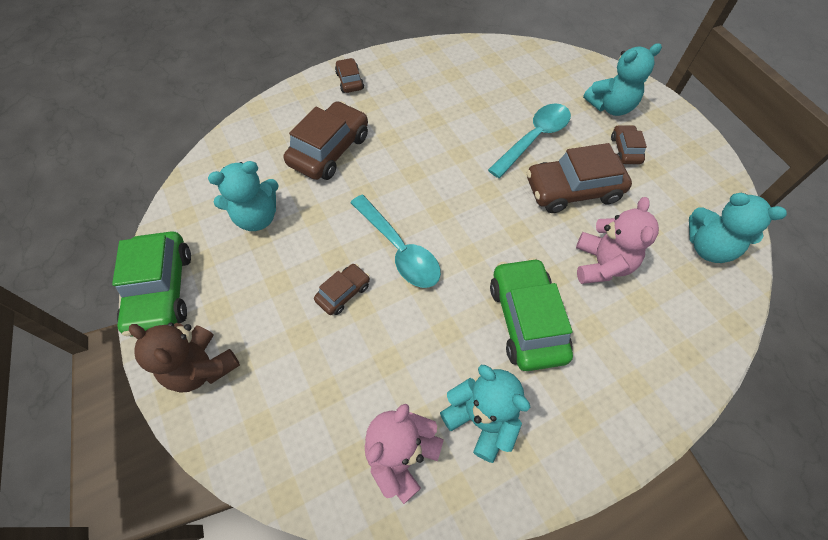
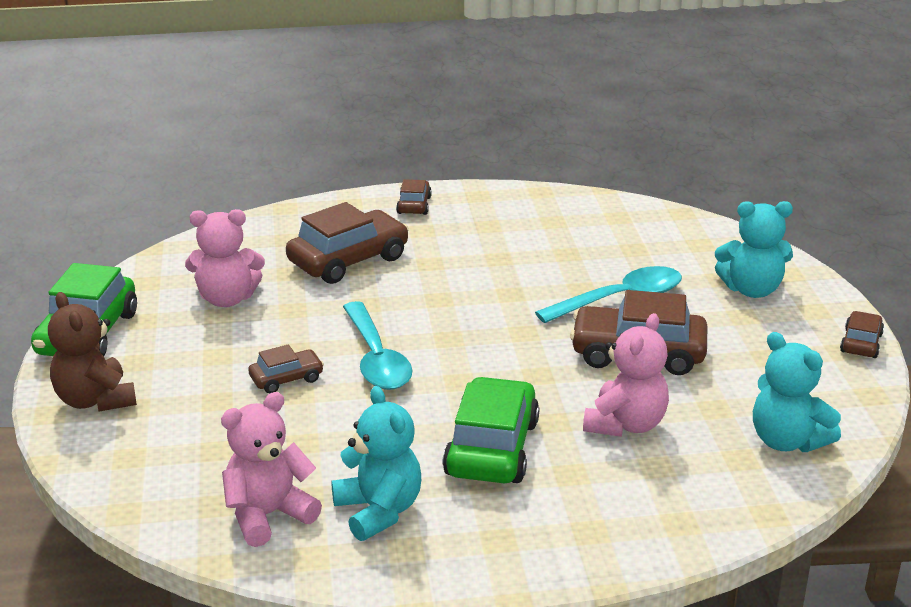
camera: 20 degrees right, 30 degrees down
turquoise teddy bear [208,161,279,231] -> pink teddy bear [185,209,265,307]
brown car [611,125,647,164] -> brown car moved to [840,311,884,358]

